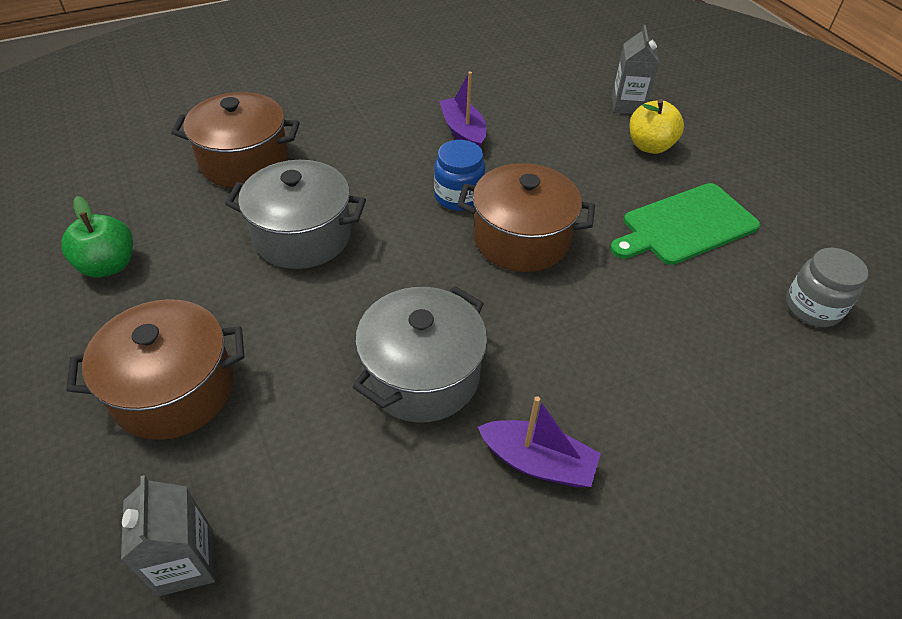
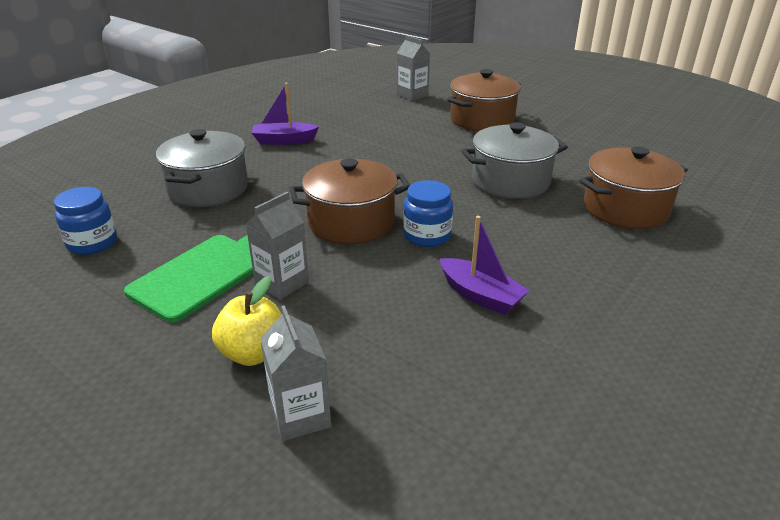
camera: 155 degrees right, 15 degrees down
green apple [61,196,133,278] -> none
grey pot [352,286,487,423] -> grey pot moved to [156,129,248,207]
grey jar [786,248,868,327] -> blue jar [54,187,117,255]
none -> grey carton [245,192,309,300]

